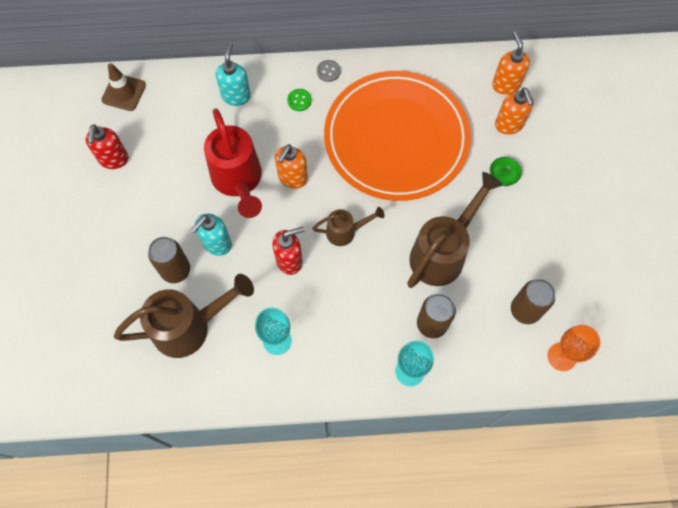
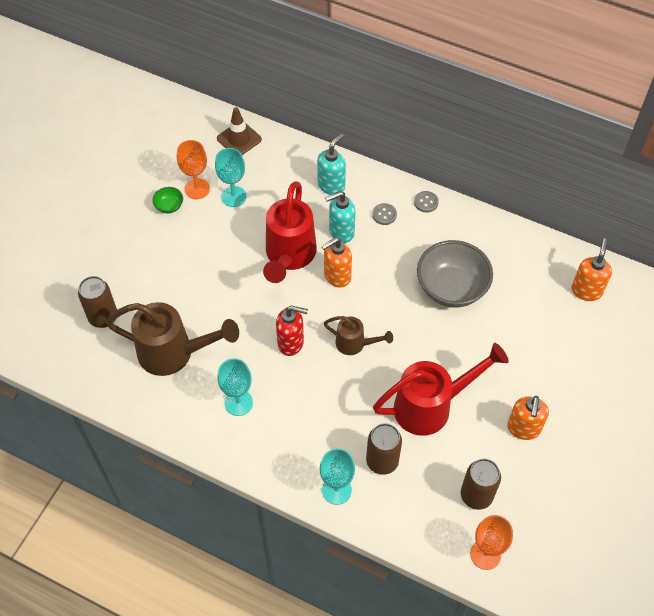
camera: 30 degrees right, 10 degrees down
red soap dispenser [85,124,128,169] -> orange goblet [177,140,210,199]
brown can [148,237,190,283] -> brown can moved to [78,276,117,328]
turquoise soap dispenser [191,213,232,256] -> turquoise soap dispenser moved to [325,191,356,243]
green button [287,89,312,111] -> grey button [372,203,397,225]
orange plate [324,71,471,201] -> grey bowl [417,240,493,307]
brown watering can [407,172,502,288] -> red watering can [373,343,509,436]
green bowl [490,157,522,186] -> green bowl moved to [153,187,183,214]
orange soap dispenser [495,88,534,135] -> orange soap dispenser moved to [507,396,549,440]
none -> turquoise goblet [215,148,247,207]

